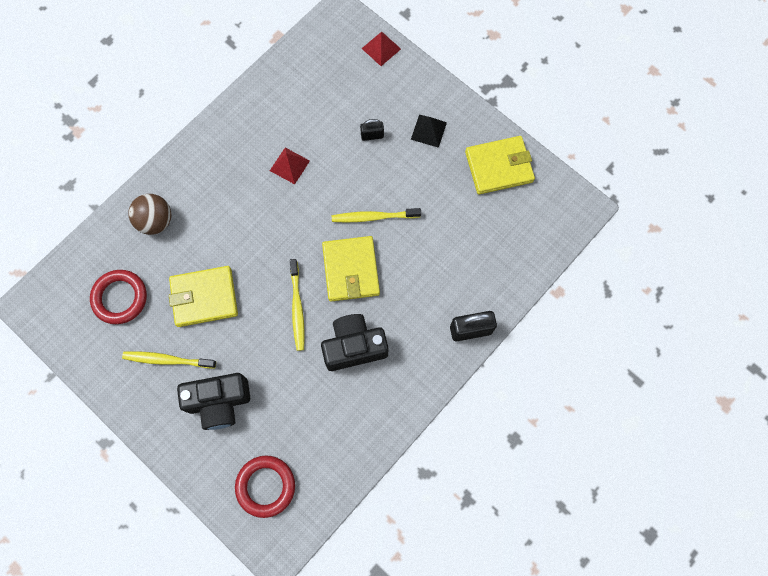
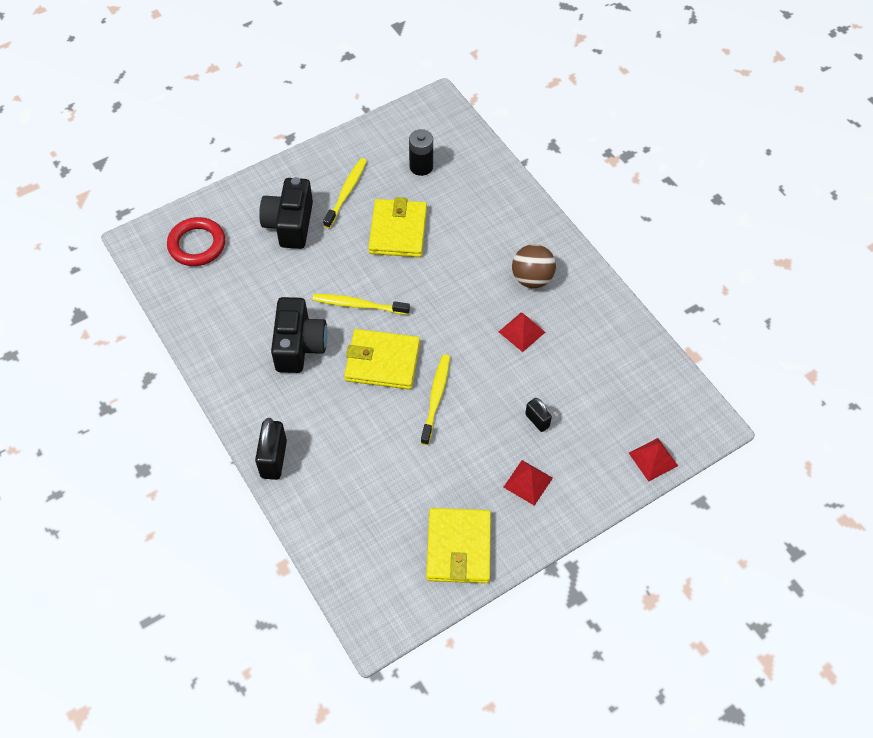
camera: 105 degrees right, 15 degrees down
red ring [90,270,147,324] -> black battery [409,129,433,176]
brown ball [128,194,171,235] -> brown ball moved to [512,244,556,288]
black padlock [360,119,384,141] -> black padlock turned 45 degrees counterclockwise [525,398,552,432]
black pyramid [411,114,447,148] -> red pyramid [504,460,553,506]

